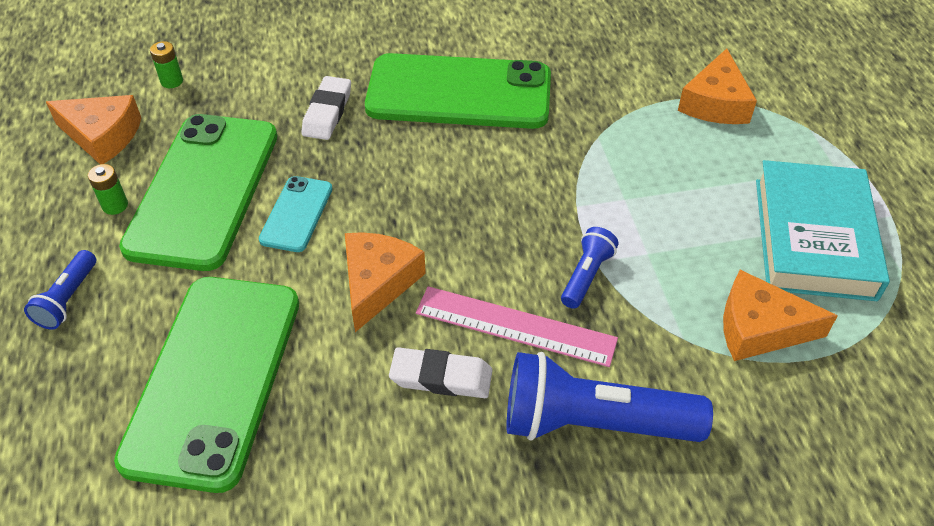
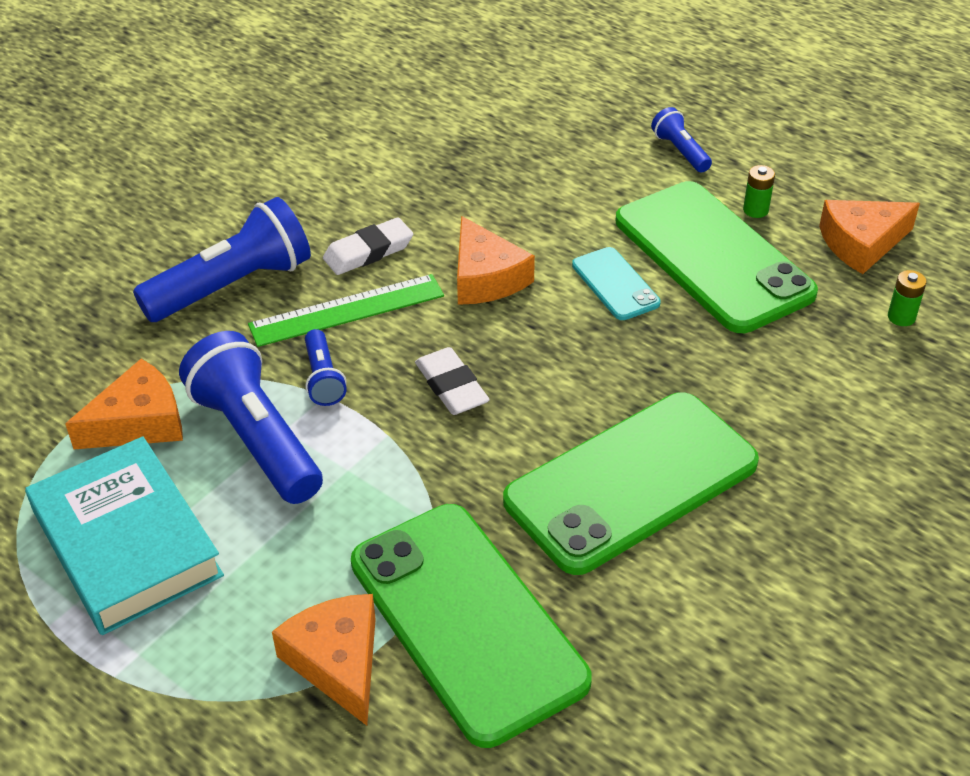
camera: 140 degrees right, 5 degrees down
green phone [114,277,299,493] -> green phone moved to [351,504,592,748]
white eraser [301,76,351,140] -> white eraser moved to [415,347,490,415]
pink ruler [416,286,618,367] -> green ruler [248,274,444,347]
none -> blue flashlight [179,331,323,504]

